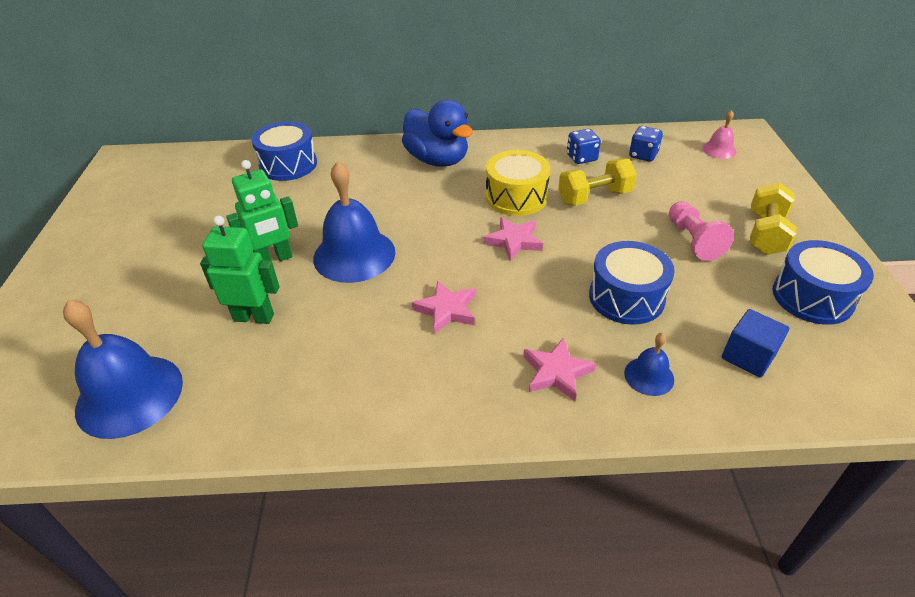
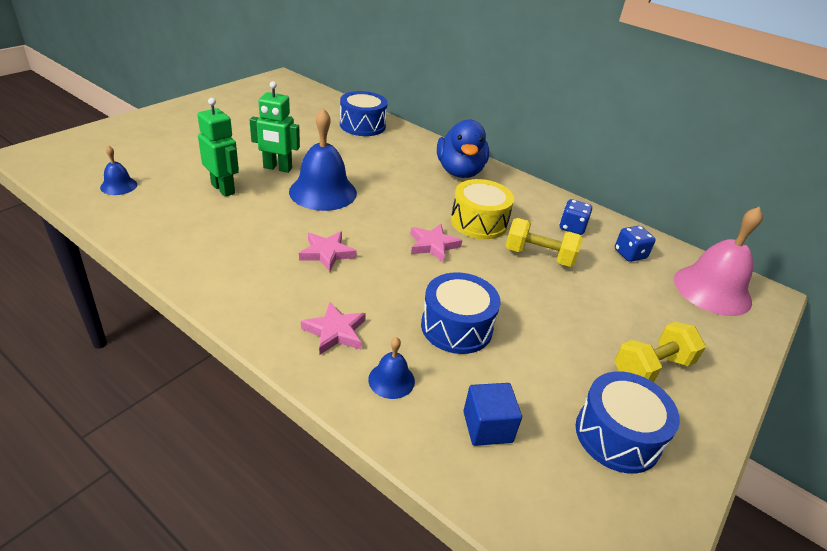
camera: 35 degrees right, 5 degrees down
blue bell [63,300,183,439] -> blue bell [100,145,137,195], size x0.48
pink pawn [669,201,734,261] -> none
pink bell [702,110,736,159] -> pink bell [674,206,763,316], size x2.07

